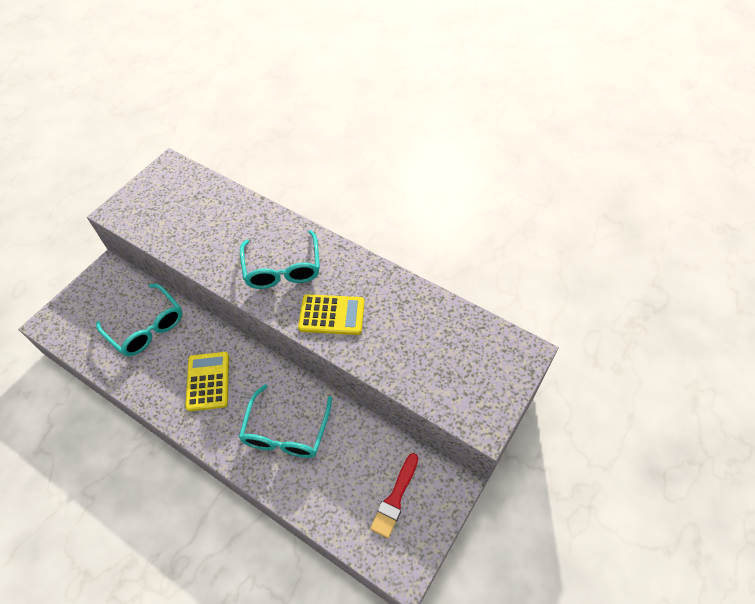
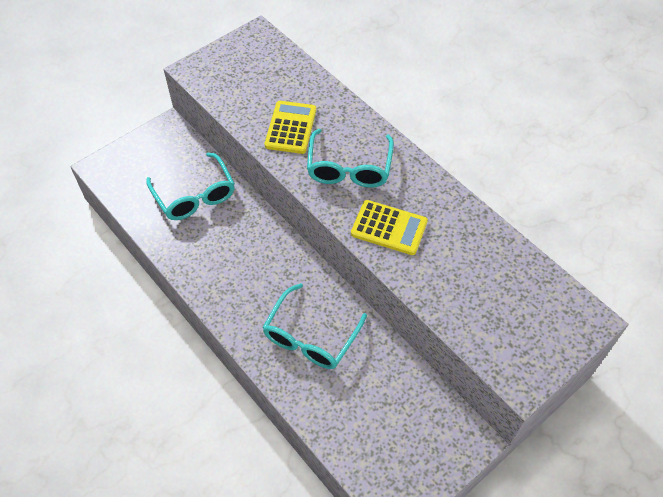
camera: 15 degrees right, 0 degrees up
yellow calculator [185,352,229,411] -> yellow calculator moved to [265,101,316,154]
red brush [370,453,418,538] -> none

